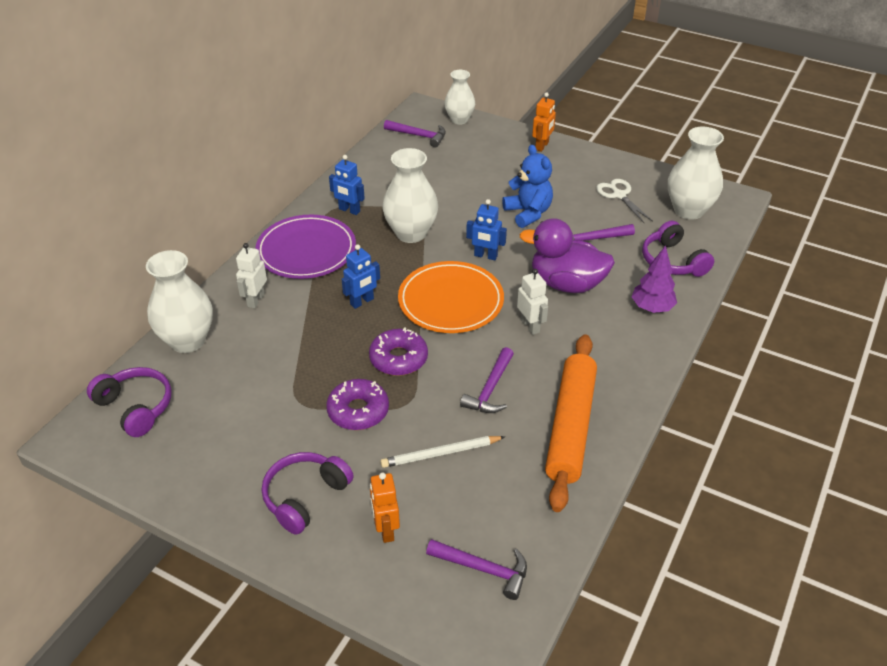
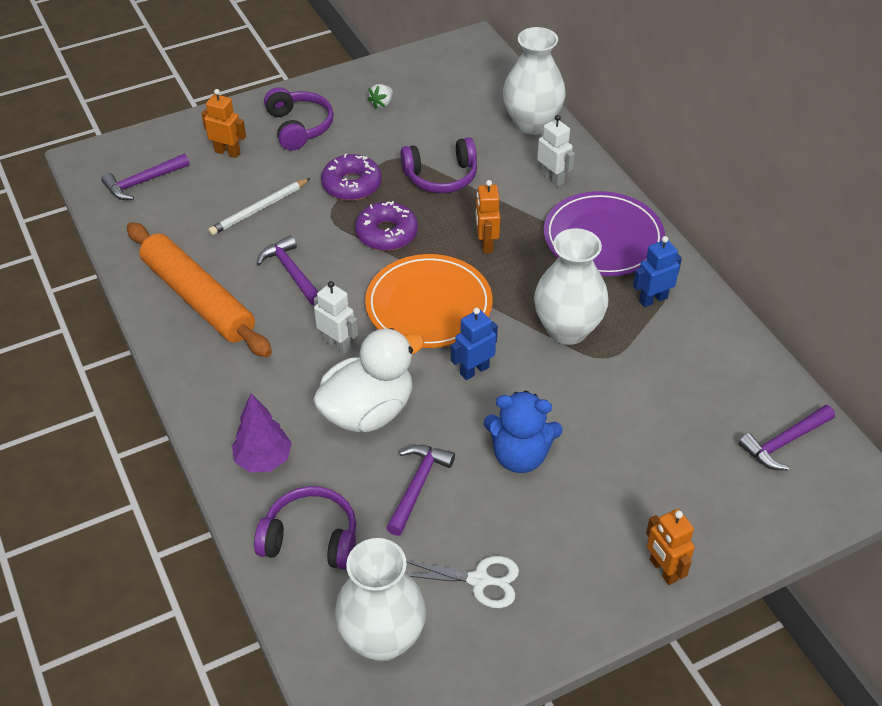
camera: 125 degrees right, 5 degrees up
purple headphones [87,367,172,437] -> purple headphones moved to [400,137,477,193]
blue robot [342,244,380,309] -> orange robot [475,180,500,253]
white pencil [380,436,505,468] -> white pencil turned 150 degrees counterclockwise [208,178,311,235]
white vase [444,70,475,125] -> none
white robot [517,269,548,335] -> white robot turned 150 degrees counterclockwise [314,281,358,354]
purple duck [519,218,615,293] -> white duck [313,328,425,432]
none -> white strawberry [367,84,393,109]

